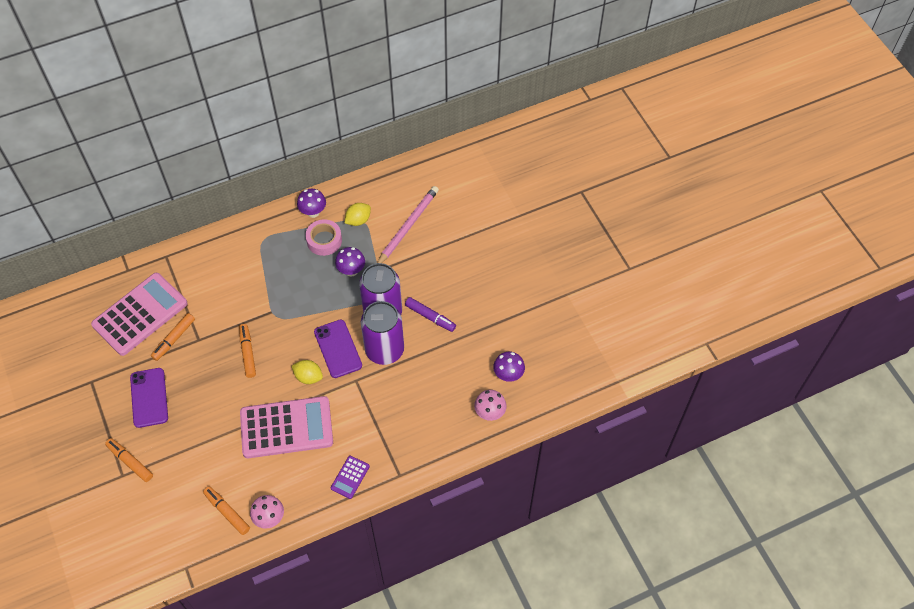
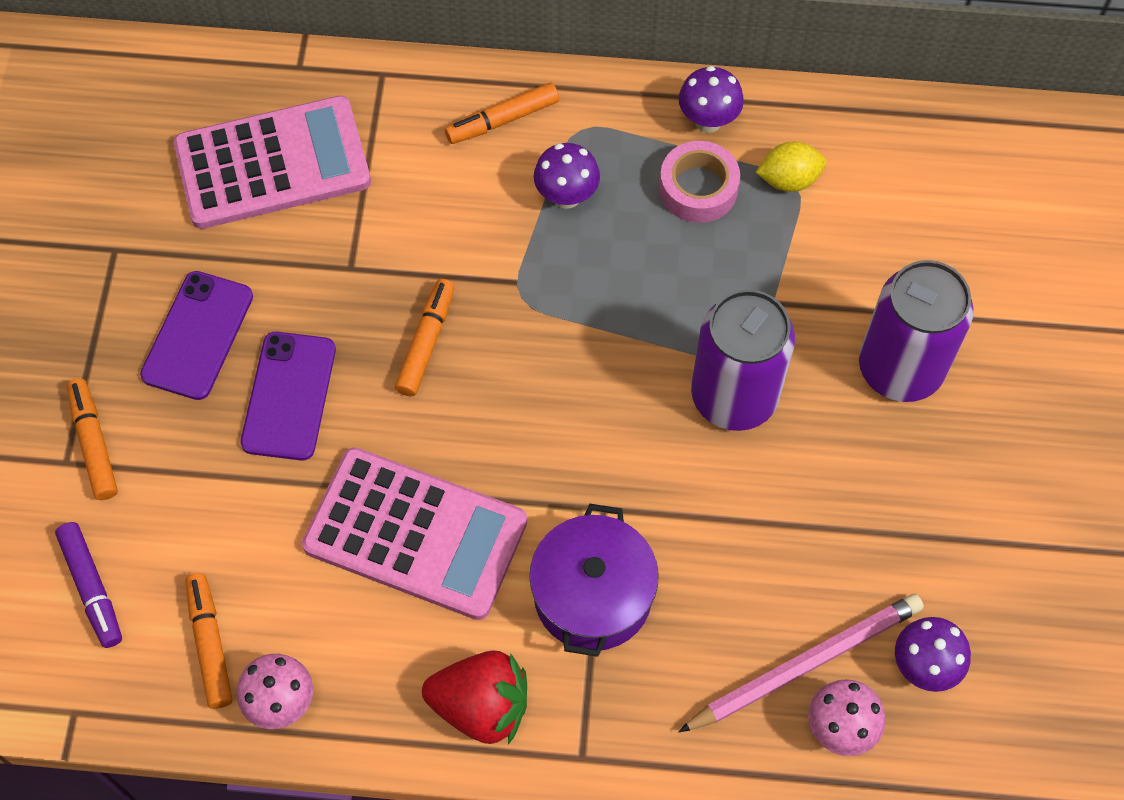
camera: 30 degrees right, 5 degrees up
orange marker [151,313,195,361] -> orange marker moved to [445,82,559,144]
yellow lemon [291,360,323,384] -> none
purple phone [314,320,362,378] -> purple phone moved to [240,332,336,461]
purple calculator [331,456,370,499] -> red strawberry [422,651,527,745]
purple mushroom [335,247,365,277] -> purple mushroom moved to [534,143,600,209]
purple can [361,301,404,365] -> purple can moved to [859,260,974,402]
pink pencil [377,186,439,263] -> pink pencil moved to [678,594,924,733]
purple marker [405,297,456,332] -> purple marker moved to [55,522,122,648]
none -> purple pot [529,504,659,657]

